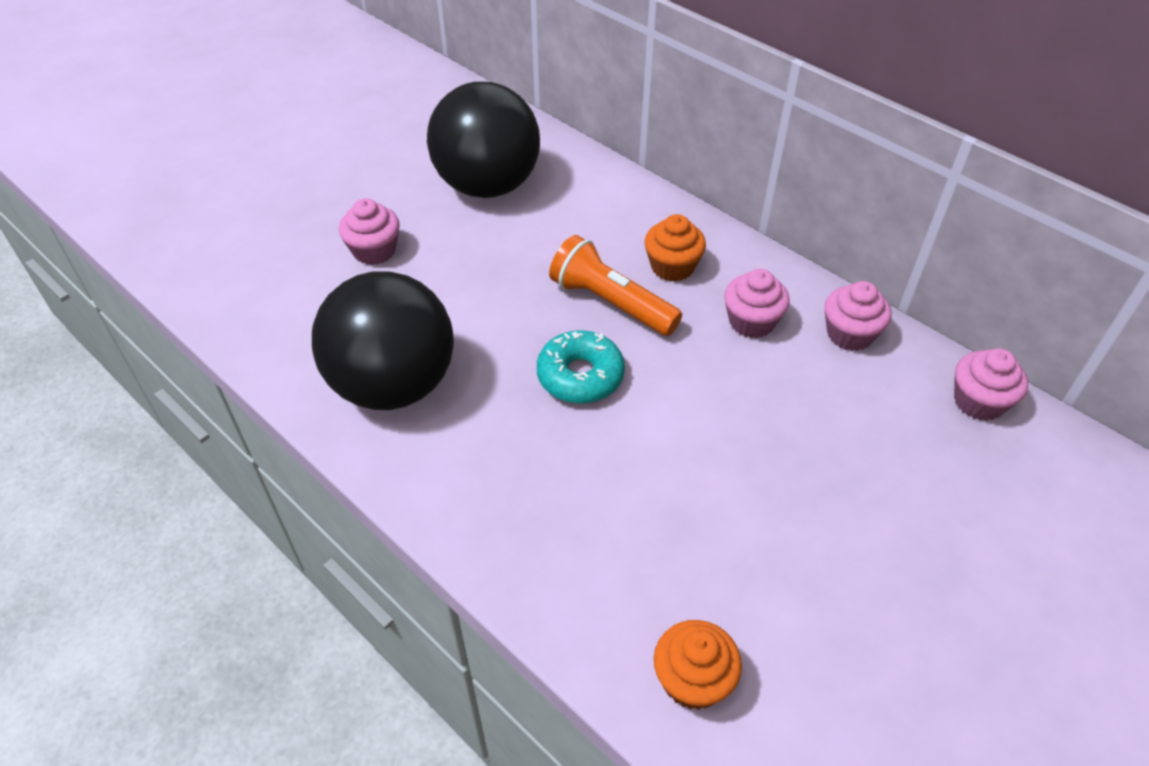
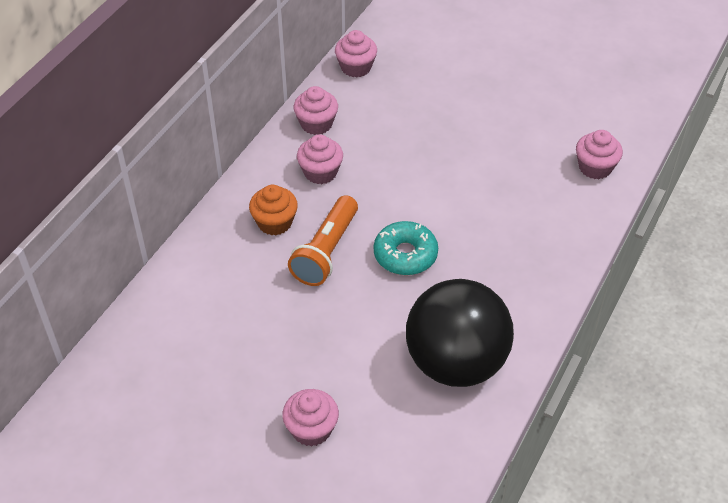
camera: 105 degrees left, 0 degrees up
black ball [427,82,540,198] -> none
orange cupcake [654,620,742,710] -> pink cupcake [576,130,623,179]

